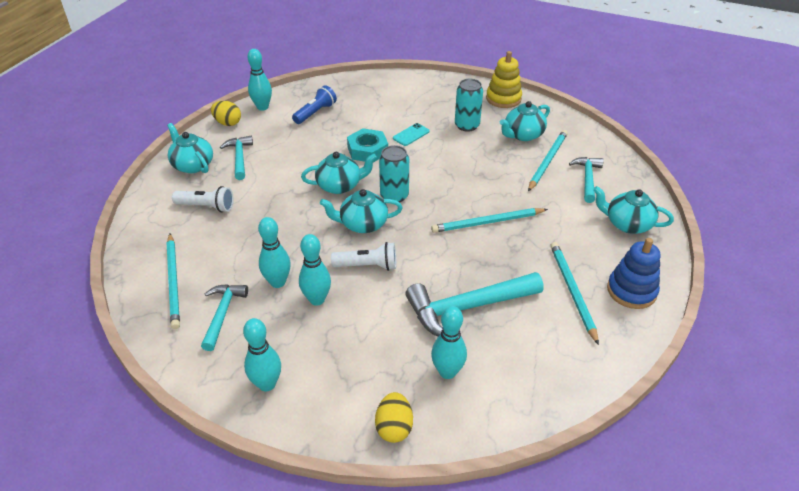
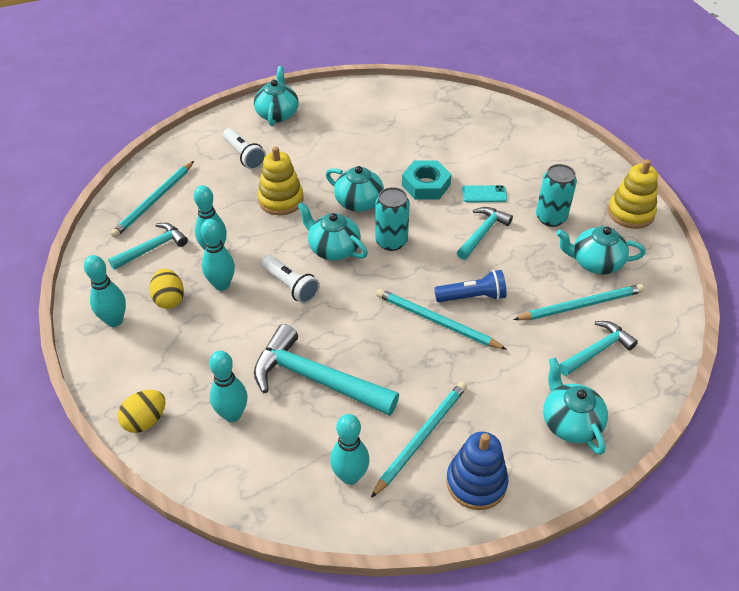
camera: 45 degrees right, 5 degrees up
yellow egg [211,101,241,126] -> yellow egg moved to [150,269,184,309]
turquoise hammer [220,136,253,180] -> turquoise hammer moved to [457,207,513,260]
turquoise bowling pin [248,49,272,111] -> turquoise bowling pin moved to [330,414,370,485]
blue flashlight [292,85,337,124] -> blue flashlight moved to [434,270,507,302]
none -> yellow stacking toy [258,147,304,215]

